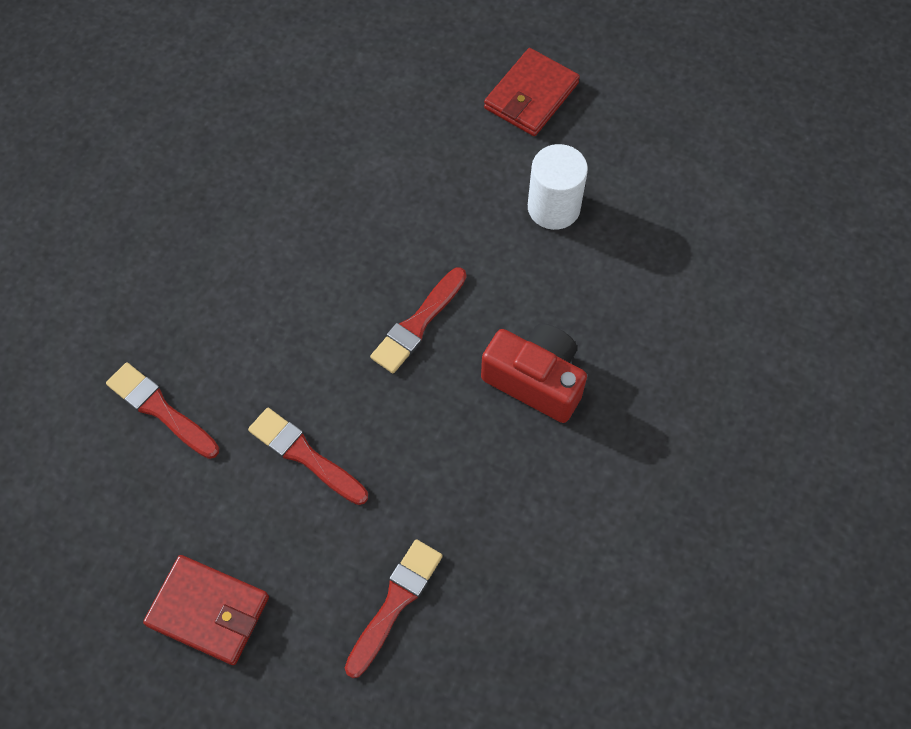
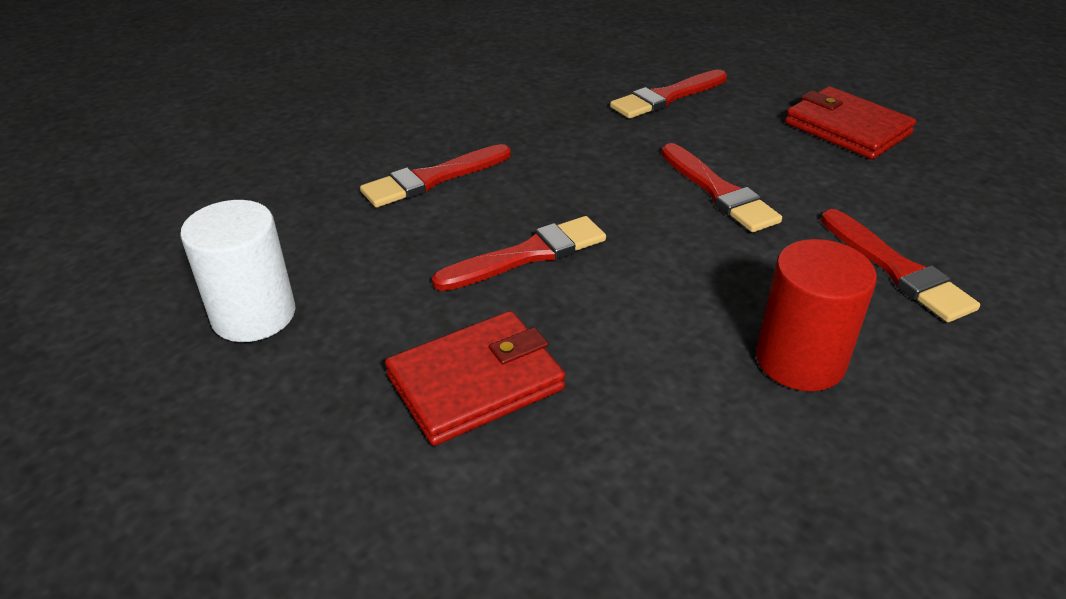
camera: 155 degrees left, 25 degrees down
red camera [481,323,587,423] -> red brush [360,144,511,208]
red wallet [484,48,580,136] -> red wallet moved to [385,311,565,446]
none -> red cylinder [756,239,877,391]

